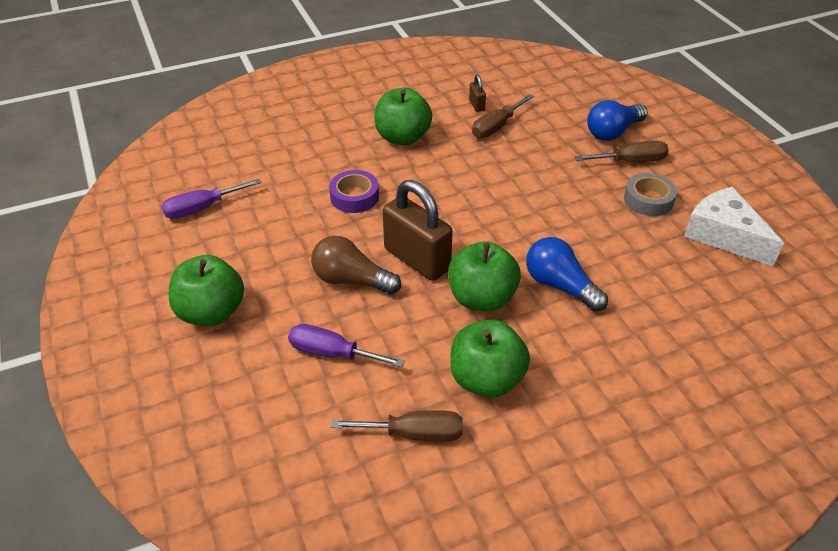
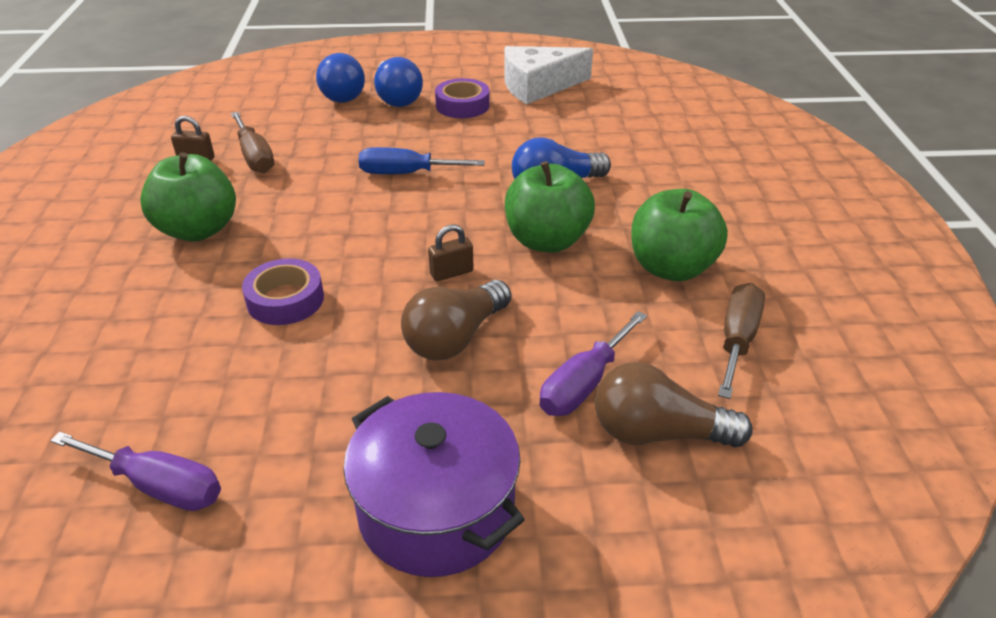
camera: 70 degrees left, 5 degrees down
purple screwdriver [162,179,261,219] -> purple screwdriver turned 60 degrees counterclockwise [50,432,221,511]
green apple [168,255,244,326] -> purple pot [343,392,525,577]
brown padlock [383,180,453,281] -> brown padlock [428,224,474,281], size x0.43
brown screwdriver [575,141,669,162] -> blue light bulb [374,57,423,107]
grey tape [624,173,677,216] -> purple tape [435,78,490,118]
none -> blue screwdriver [358,147,485,174]
none -> brown light bulb [595,362,752,448]

